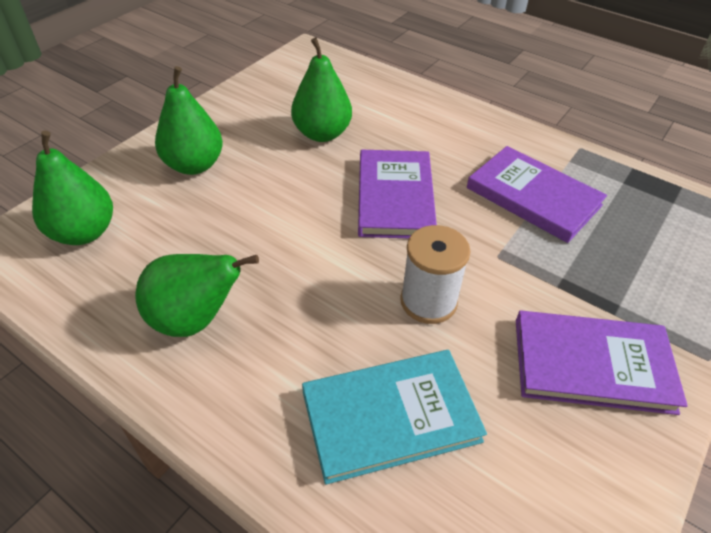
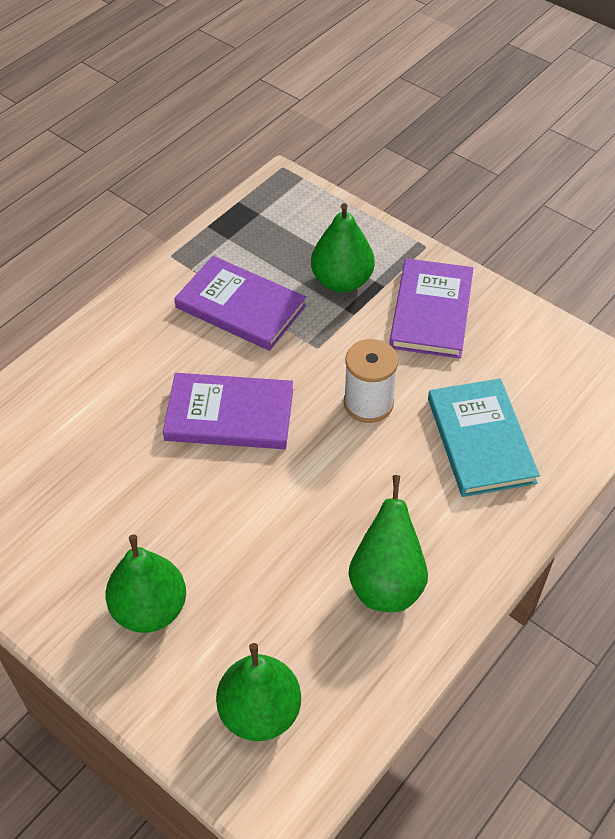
camera: 85 degrees left, 5 degrees up
green pear [291,38,352,142] -> green pear moved to [311,203,375,293]
purple book [467,146,607,243] -> purple book turned 75 degrees clockwise [174,256,306,351]

